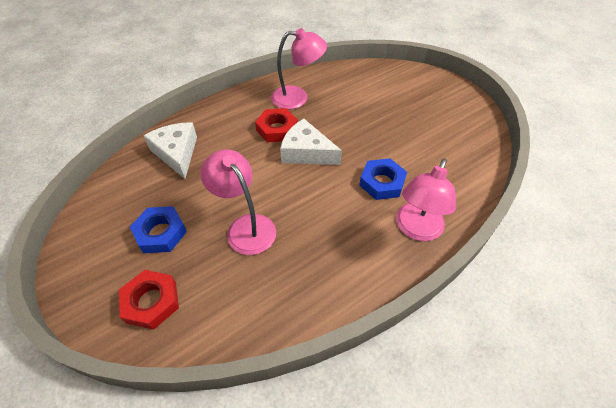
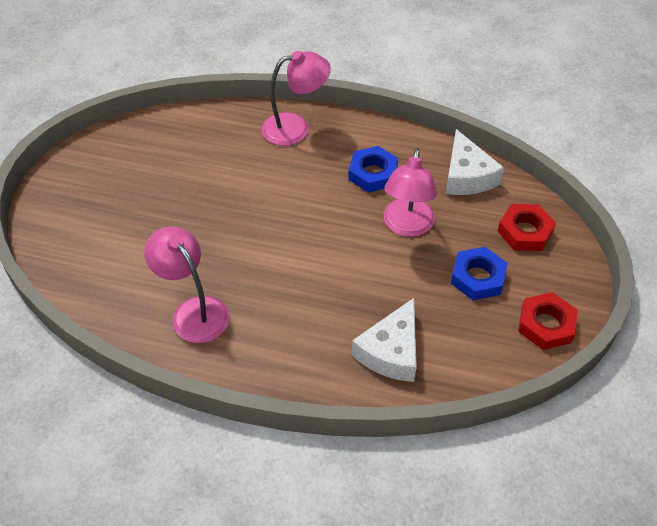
camera: 130 degrees left, 0 degrees up
red nut [255,108,298,143] -> red nut moved to [518,292,578,350]
white cheese [280,119,342,165] -> white cheese moved to [445,129,504,195]
blue nut [359,158,407,200] -> blue nut moved to [348,146,398,193]

